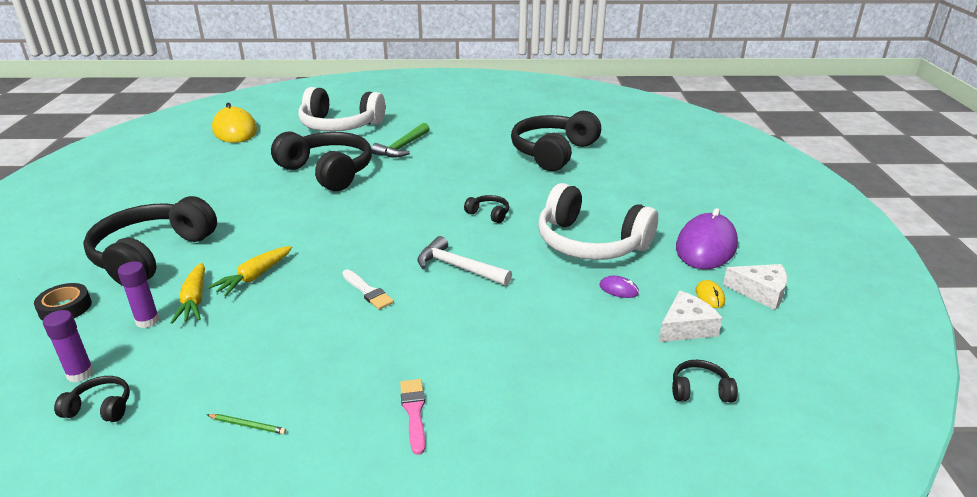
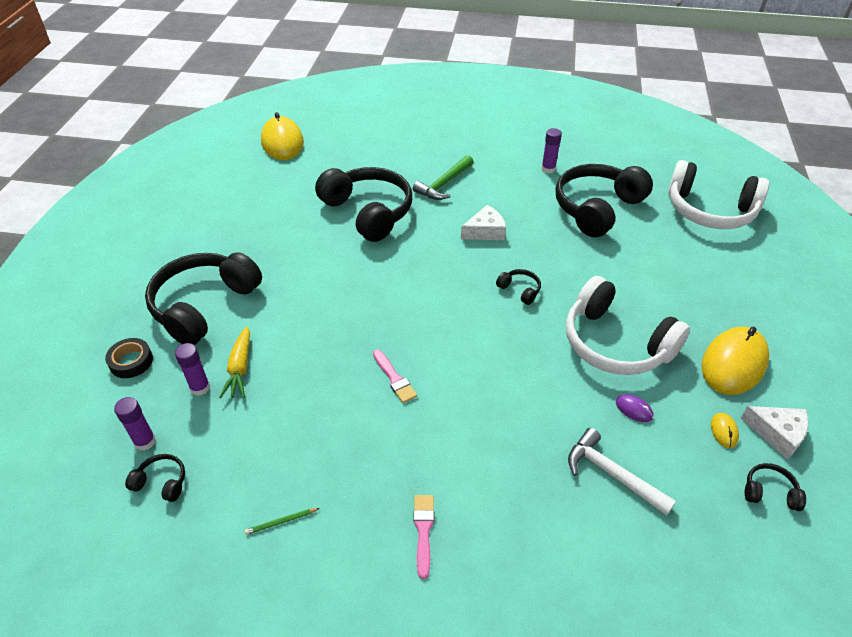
camera: 10 degrees right, 15 degrees up
green pencil [207,414,286,434] -> green pencil turned 135 degrees clockwise [245,508,320,535]
yellow carrot [208,246,292,296] -> none
white headphones [298,87,385,132] -> white headphones moved to [668,160,769,229]
white brush [342,270,394,310] -> pink brush [373,349,417,403]
white hammer [417,236,512,286] -> white hammer moved to [568,428,676,516]
white cheese [659,291,722,342] -> white cheese moved to [461,205,506,240]
black headphones [672,360,738,403] -> black headphones moved to [745,463,806,511]
purple mouse [676,208,738,269] -> yellow mouse [702,327,769,395]
none -> purple glue stick [541,128,562,173]

